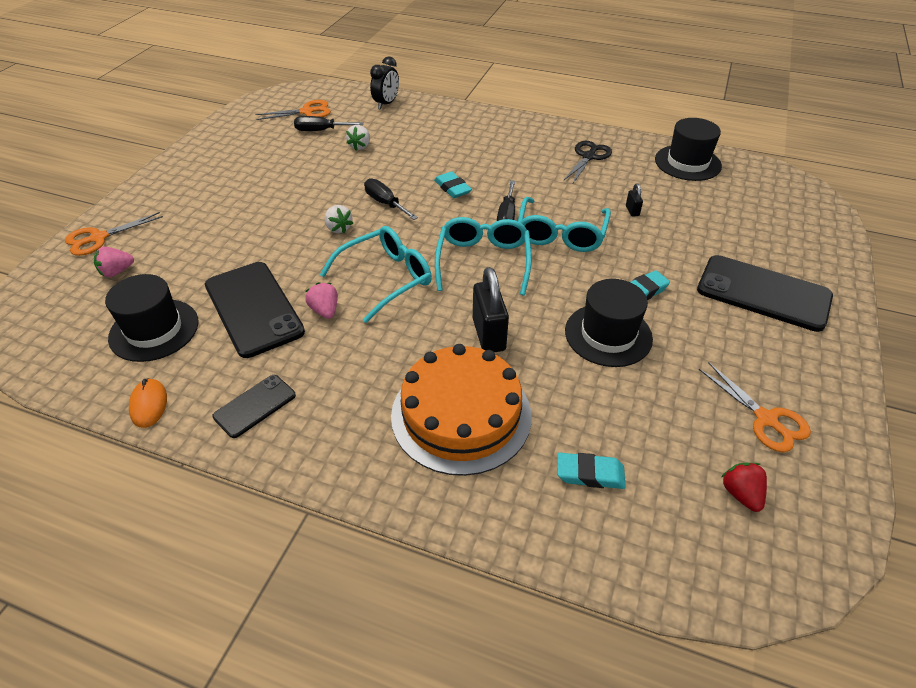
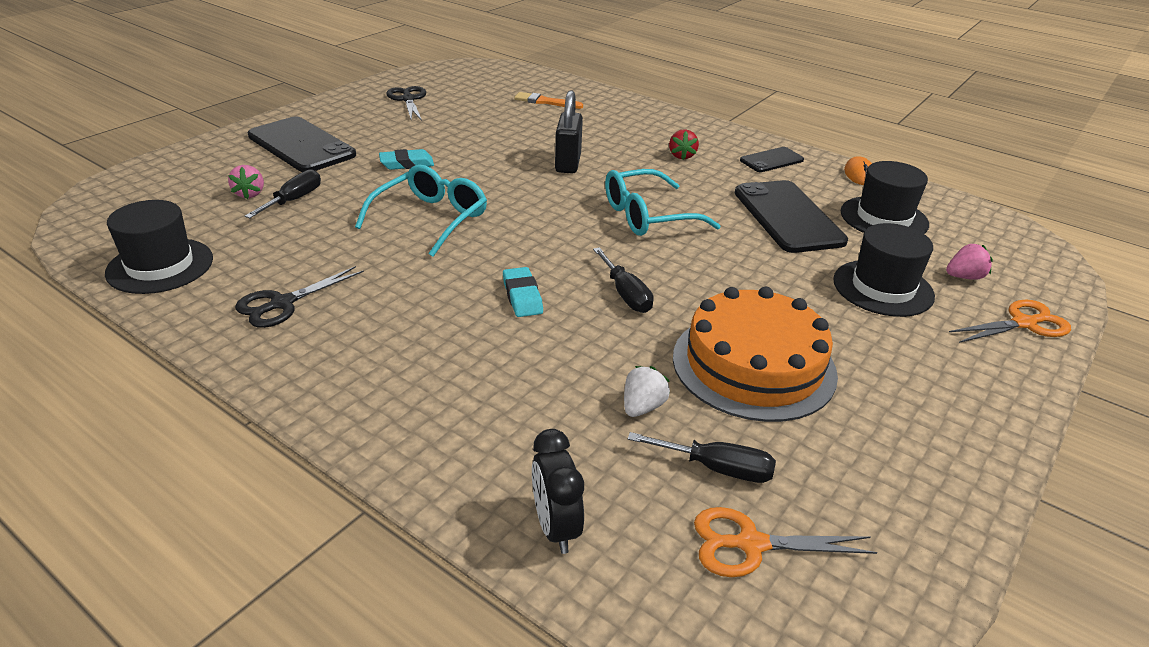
camera: 165 degrees left, 10 degrees down
pink strawberry [305,282,338,319] -> pink strawberry moved to [228,165,264,199]
white strawberry [324,205,353,233] -> none
black clock [370,56,399,109] -> black clock turned 60 degrees counterclockwise [532,429,584,554]
orange cake [391,344,532,476] -> orange cake moved to [673,287,838,422]
turquoise glasses [435,217,531,296] -> none
black screwdriver [497,180,515,221] -> black screwdriver moved to [245,169,321,218]
turquoise eraser [557,453,626,489] -> orange brush [514,92,583,109]
black hat [565,279,653,367] -> black hat moved to [833,223,935,317]
black padlock [626,183,643,217] -> none
orange scissors [699,362,811,452] -> black scissors [386,86,426,121]
red strawberry [722,463,767,512] -> red strawberry moved to [669,129,699,160]

